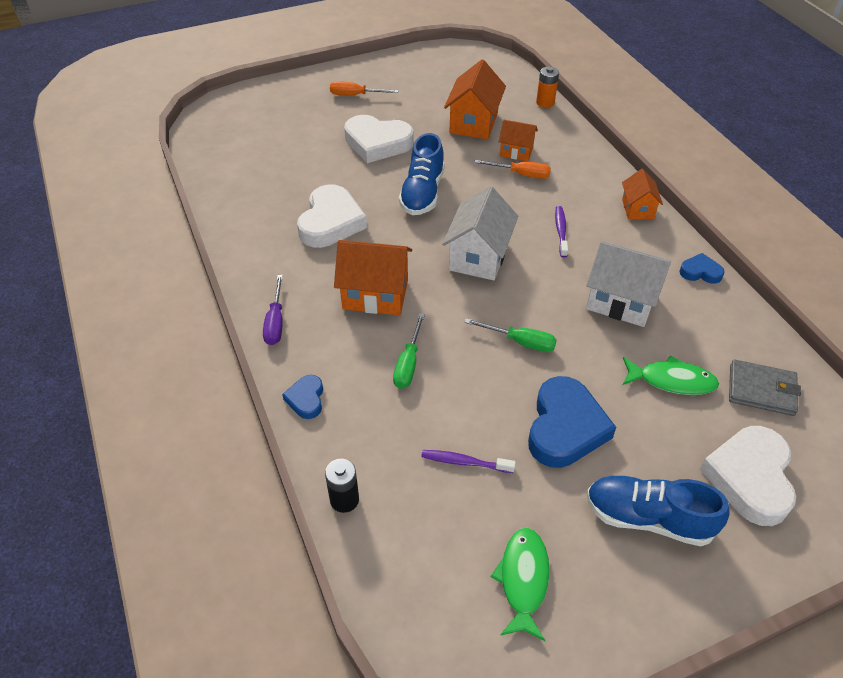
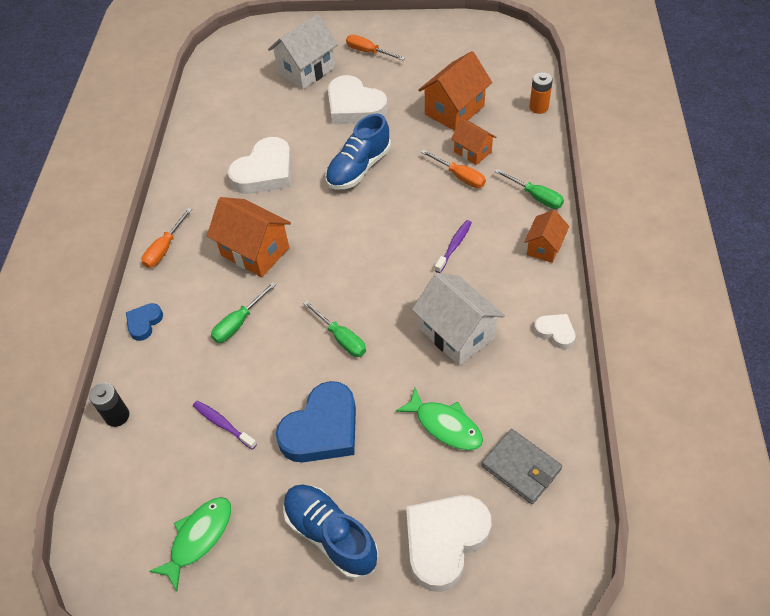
camera: 30 degrees right, 5 degrees up
purple screwdriver [263,275,283,345] -> orange screwdriver [142,208,192,268]
white house [442,186,518,280] -> white house moved to [268,14,338,89]
blue heart [679,253,725,284] -> white heart [534,314,576,349]
none -> green screwdriver [494,169,564,209]

